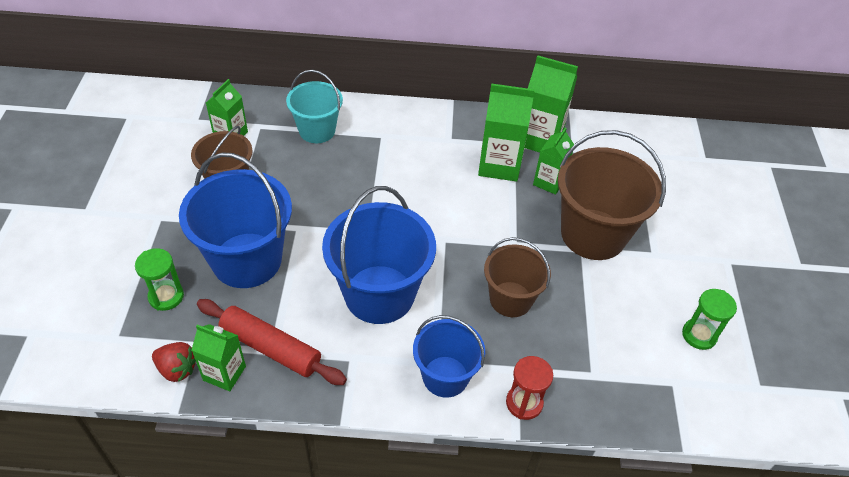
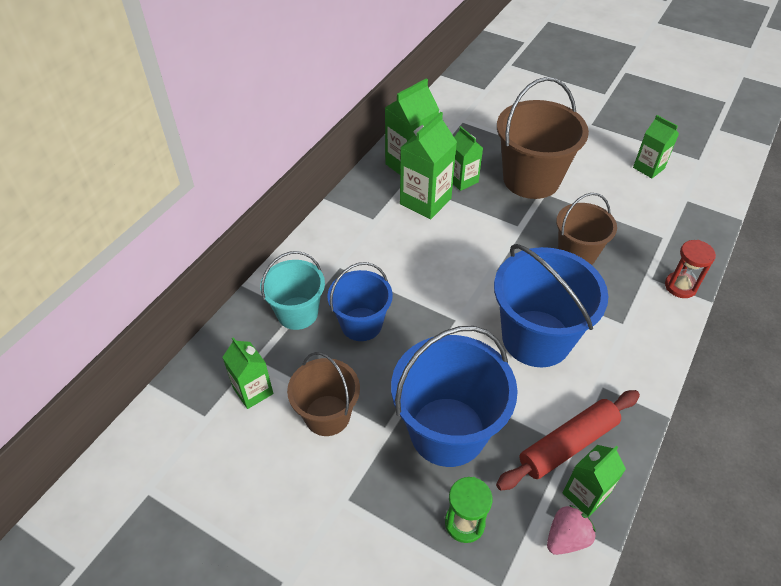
camera: 60 degrees left, 0 degrees up
red strawberry [152,342,196,382] -> pink strawberry [547,505,596,555]
blue bucket [413,315,485,398] -> blue bucket moved to [327,262,393,341]
green hourglass [682,289,737,350] -> green carton [633,115,679,178]

